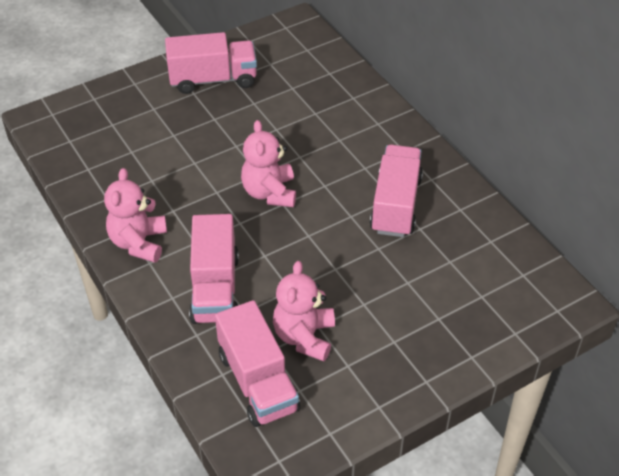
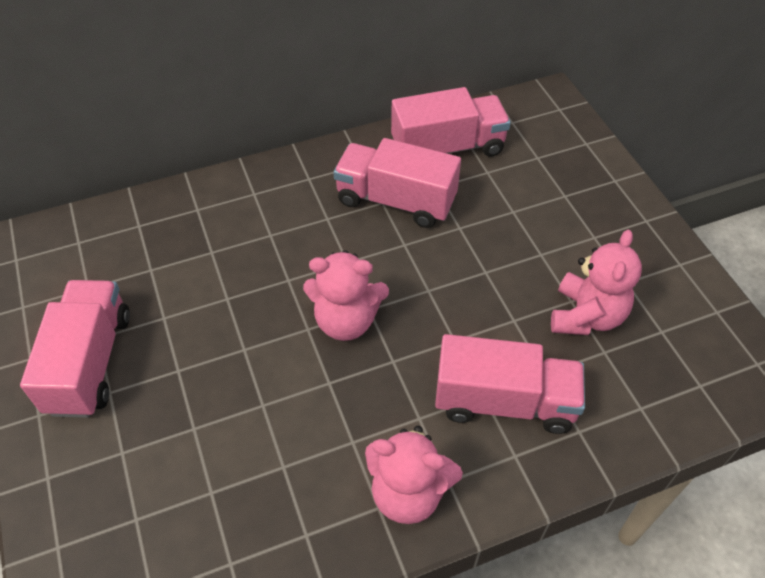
camera: 80 degrees left, 5 degrees up
pink truck [215,300,300,427] -> pink truck moved to [391,87,511,157]
pink teddy bear [273,261,335,361] -> pink teddy bear turned 90 degrees counterclockwise [551,230,642,335]

